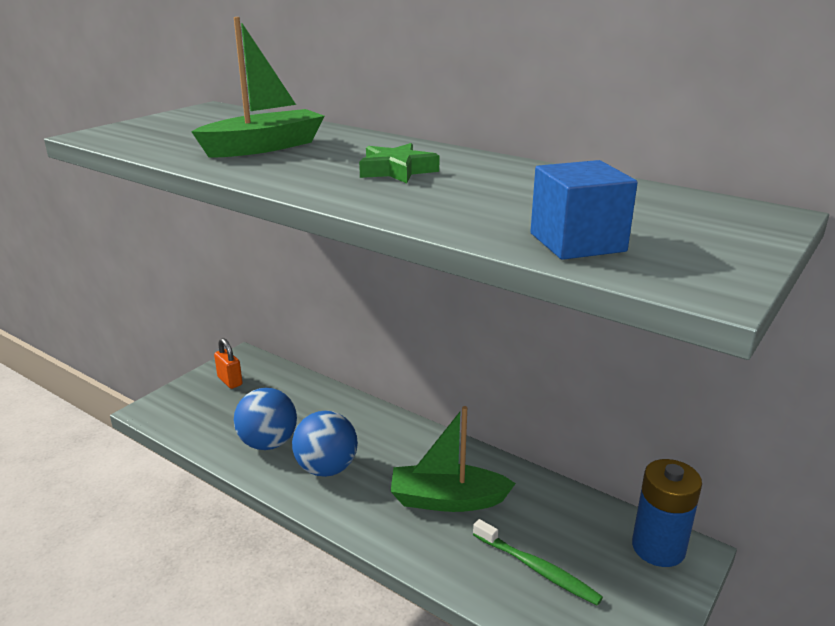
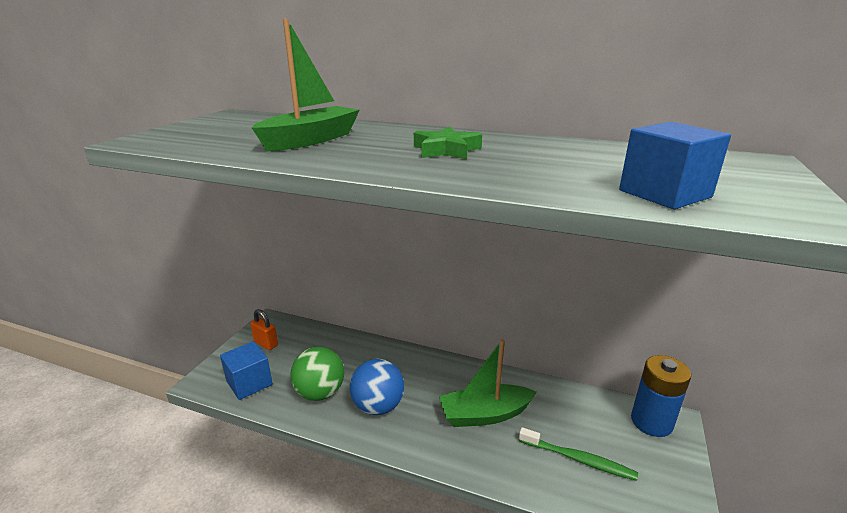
camera: 15 degrees left, 0 degrees up
blue ball [234,388,297,450] -> green ball [290,347,344,401]
none -> blue cube [220,341,273,400]

